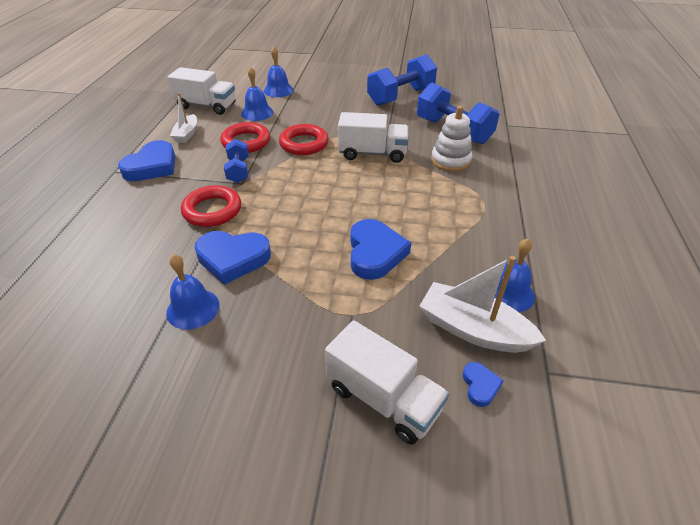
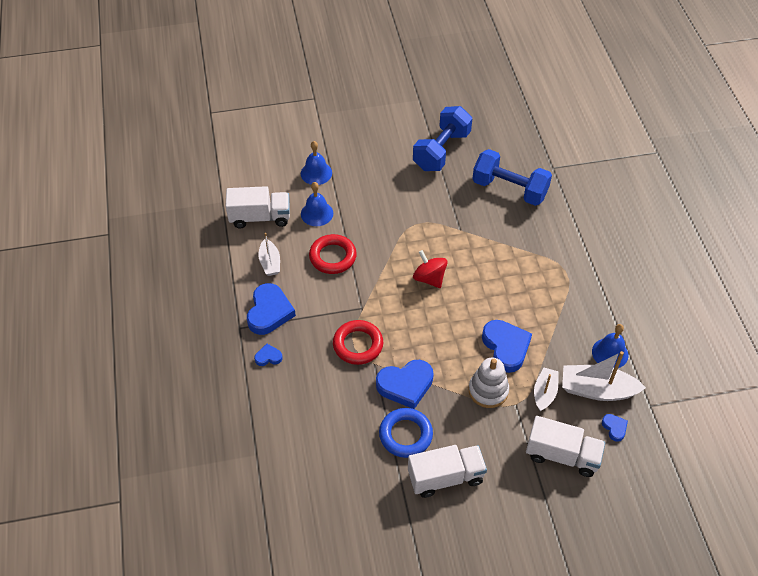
camera: 20 degrees left, 10 degrees up
blue bell [166,254,220,330] -> blue ring [379,408,433,458]
blue dumbbell [224,139,248,183] -> none
red ring [279,124,329,155] -> none
white truck [338,112,409,163] -> white truck moved to [408,445,487,498]
white stacking toy [431,106,473,172] -> white stacking toy moved to [468,358,509,408]
none -> blue heart [254,344,283,366]
none -> red spinning top [413,250,448,288]
none -> white boat [534,367,559,411]

